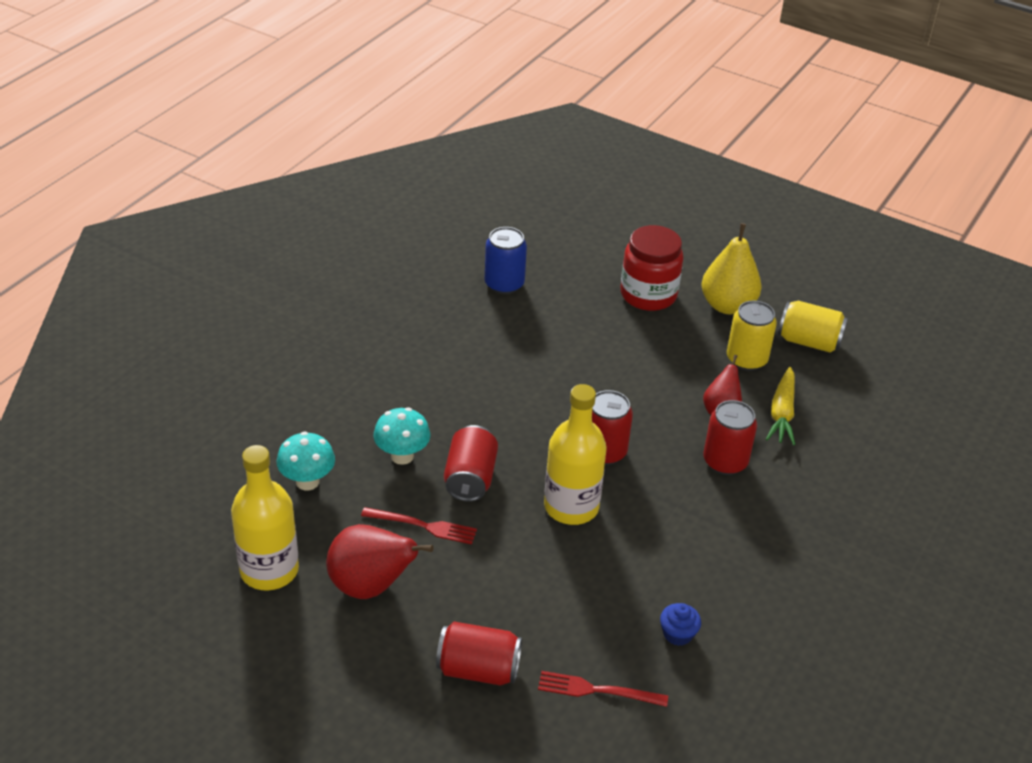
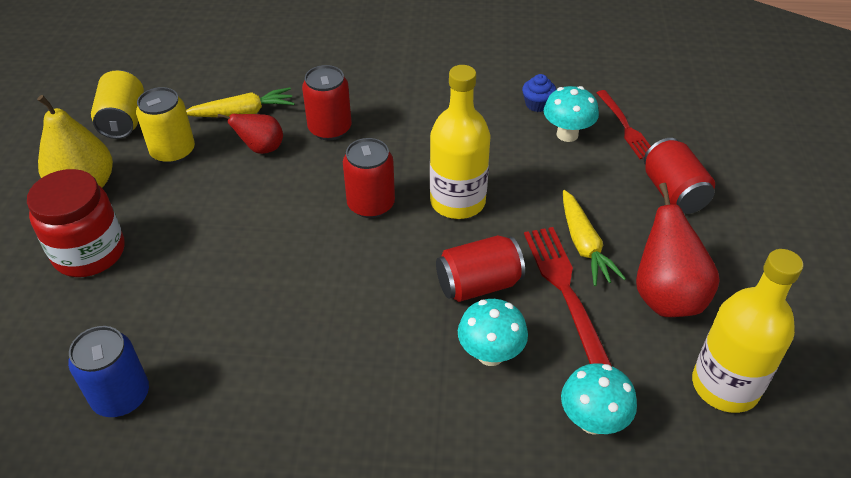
camera: 115 degrees left, 5 degrees up
red fork [361,507,477,545] -> red fork [524,227,612,366], size x1.50
none -> turquoise mushroom [544,86,599,142]
none -> yellow carrot [563,190,626,286]

